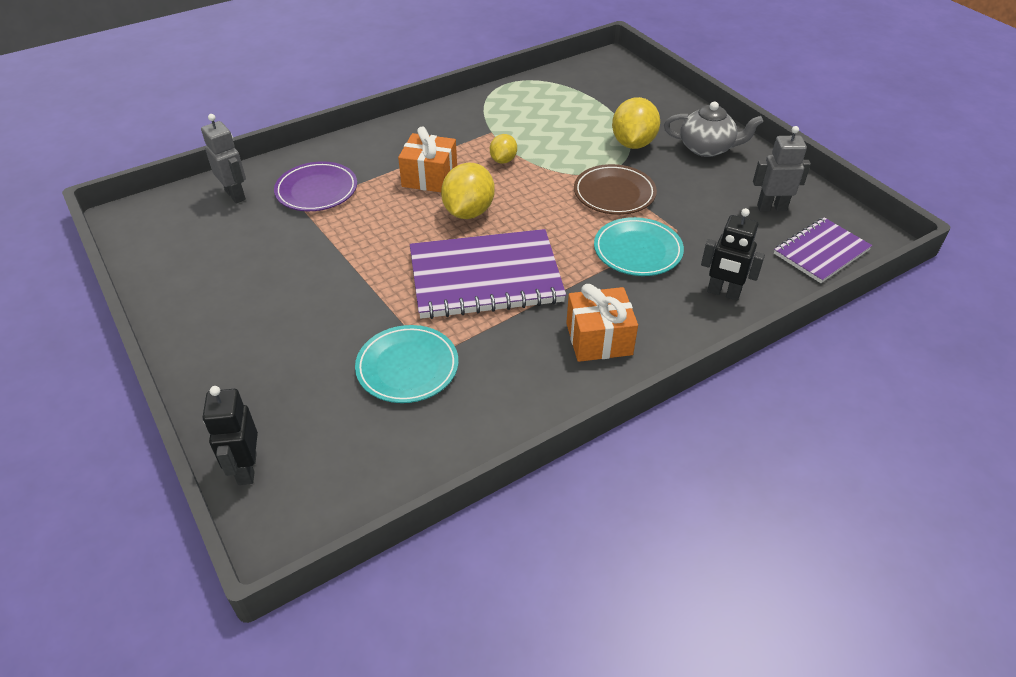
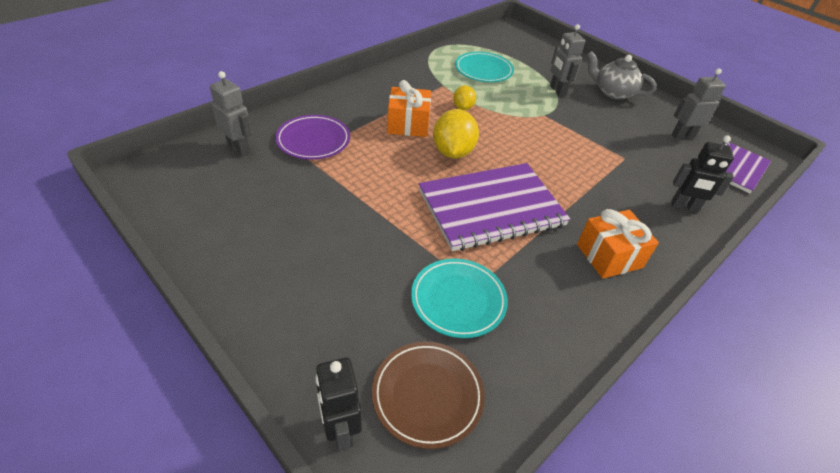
camera: 15 degrees left, 0 degrees up
brown plate [574,164,657,215] -> brown plate moved to [372,342,485,449]
turquoise plate [594,217,684,276] -> turquoise plate moved to [455,52,514,82]
yellow lemon [612,97,660,149] -> grey robot [550,24,585,96]
grey teapot [664,102,763,157] -> grey teapot turned 150 degrees counterclockwise [587,51,657,100]

